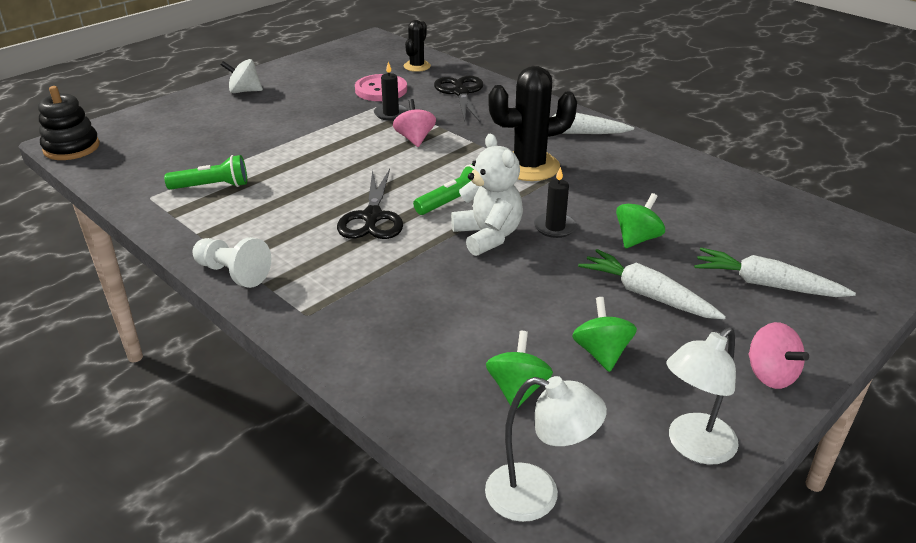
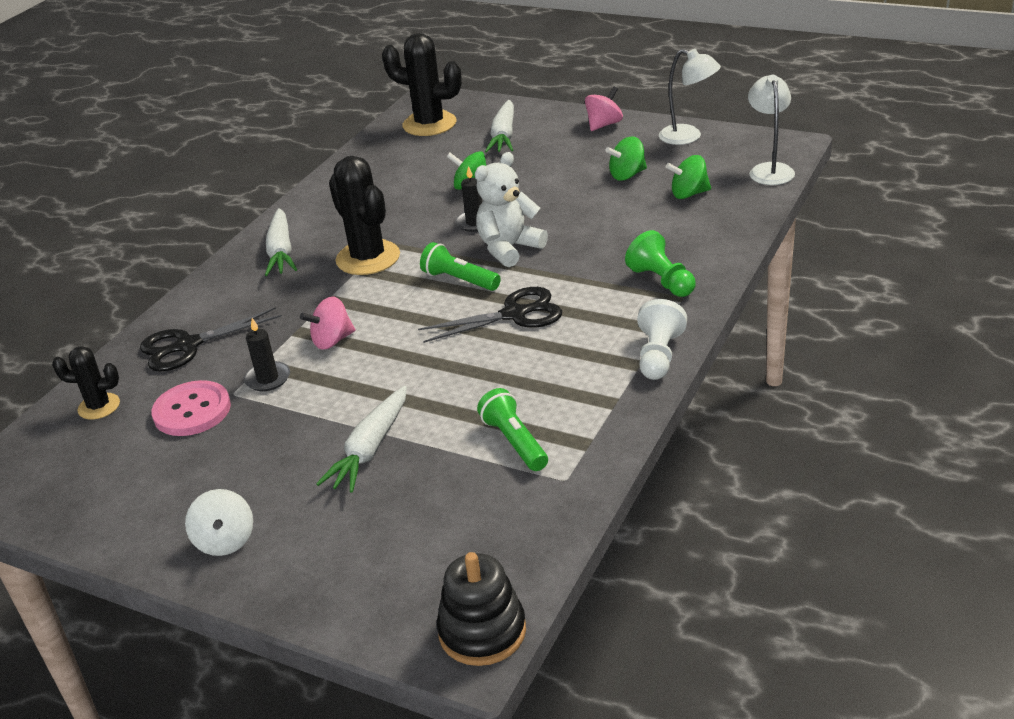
camera: 105 degrees left, 0 degrees up
white carrot [578,249,726,319] -> white carrot moved to [316,386,407,493]
none -> black cactus [382,33,462,136]
none -> green pawn [625,230,696,297]

